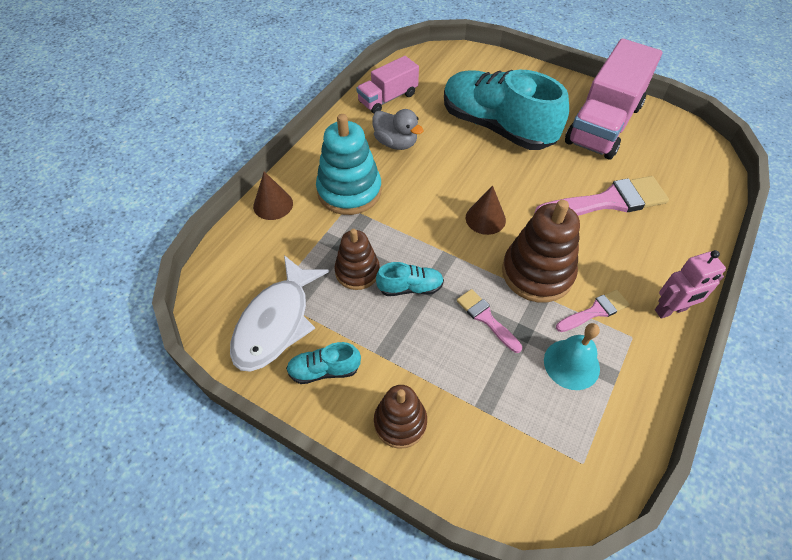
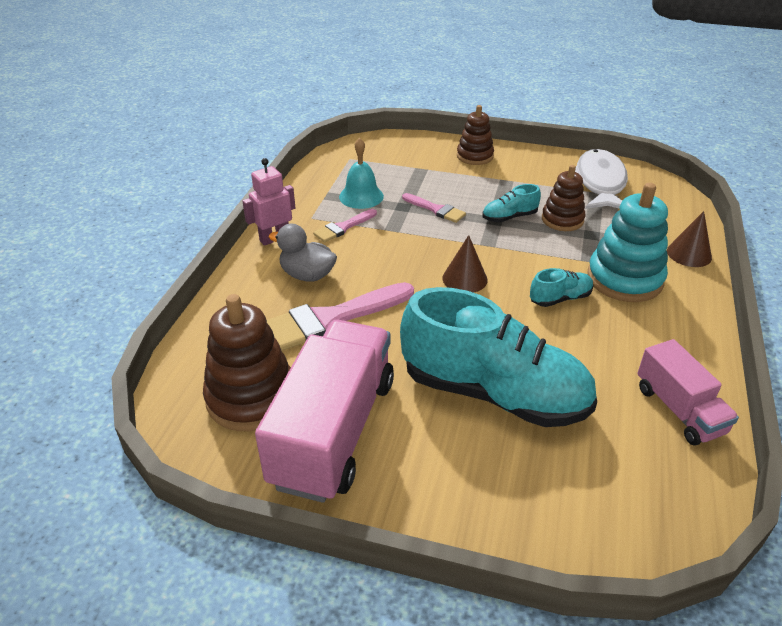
camera: 165 degrees right, 15 degrees down
turquoise shoe [286,342,361,384] -> turquoise shoe moved to [530,268,594,307]
pink truck [356,56,419,114] -> pink truck turned 120 degrees clockwise [637,339,739,446]
grey duck [372,109,424,150] -> grey duck moved to [269,224,337,281]
brown stacking toy [502,200,580,303] -> brown stacking toy moved to [203,294,291,431]

